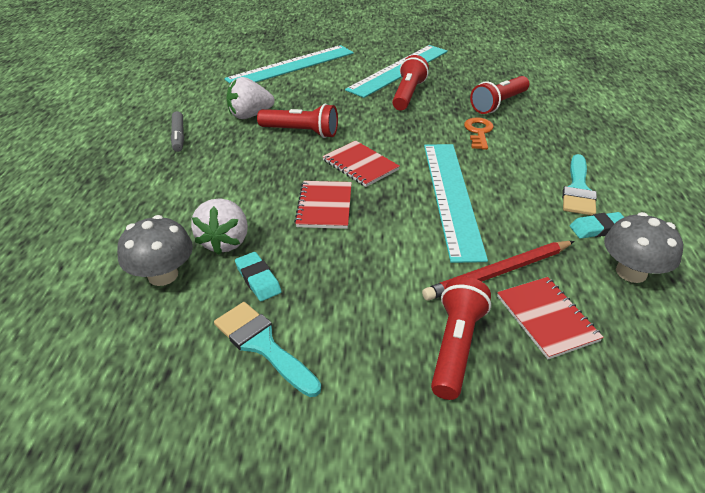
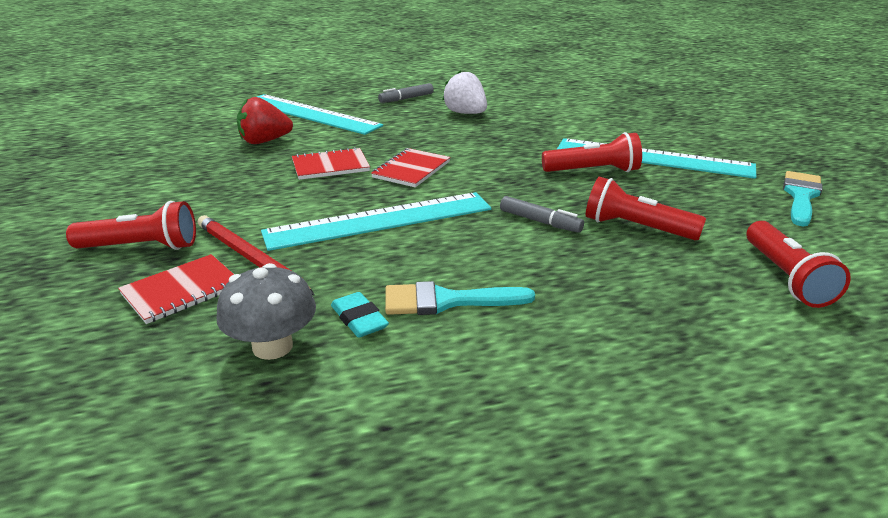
camera: 70 degrees right, 10 degrees down
grey mushroom [117,215,193,286] -> none
white strawberry [191,198,248,255] -> red strawberry [237,97,293,144]
turquoise brush [214,302,321,397] -> turquoise brush moved to [783,171,823,226]
turquoise ruler [224,45,354,84] -> turquoise ruler moved to [257,94,383,135]
turquoise eraser [235,252,282,301] -> none
red flashlight [257,104,338,138] -> red flashlight moved to [747,221,851,308]
orange key [464,117,494,150] -> grey marker [500,196,584,233]

